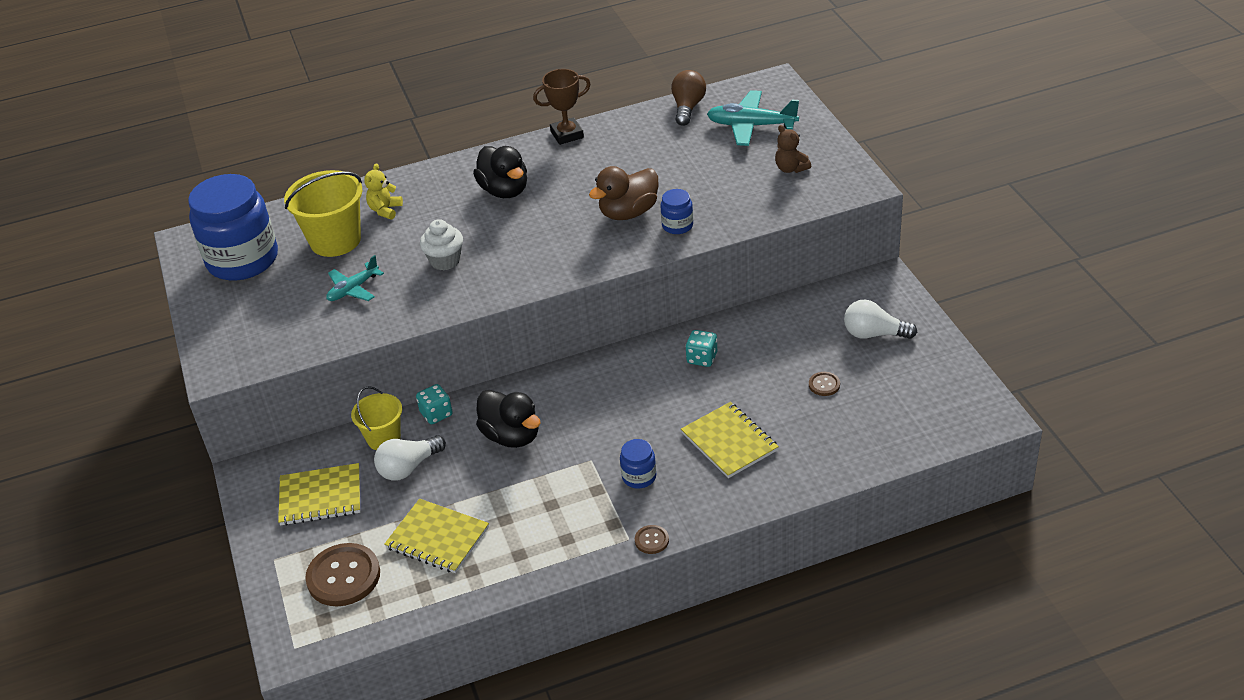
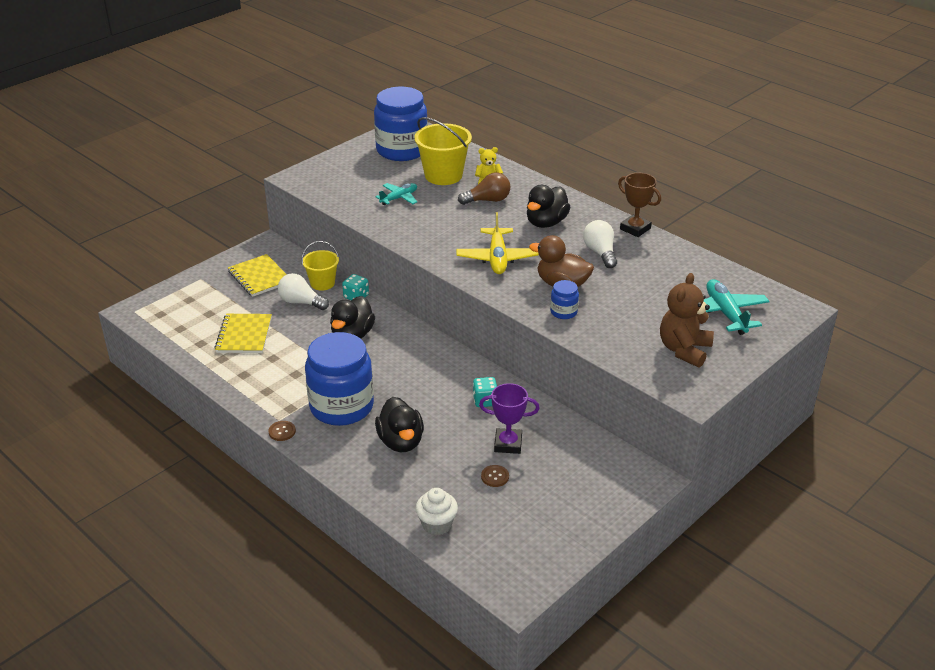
camera: 60 degrees right, 5 degrees down
brown button [305,543,380,606] -> none
turquoise plane [326,255,384,301] -> turquoise plane turned 120 degrees clockwise [375,183,417,205]
white cupcake [420,219,463,270] -> white cupcake moved to [415,488,458,536]
blue jar [620,439,656,488] -> blue jar [305,332,374,426], size x2.34
brown light bulb [671,70,706,126] -> brown light bulb moved to [458,173,510,205]
yellow notebook [681,402,779,478] -> black duck [375,397,424,452]
brown teddy bear [775,125,811,173] -> brown teddy bear [660,273,714,368], size x1.74
white light bulb [844,300,917,339] -> white light bulb moved to [583,220,617,268]
none -> yellow plane [457,212,539,274]
none -> purple trophy [479,383,540,454]

